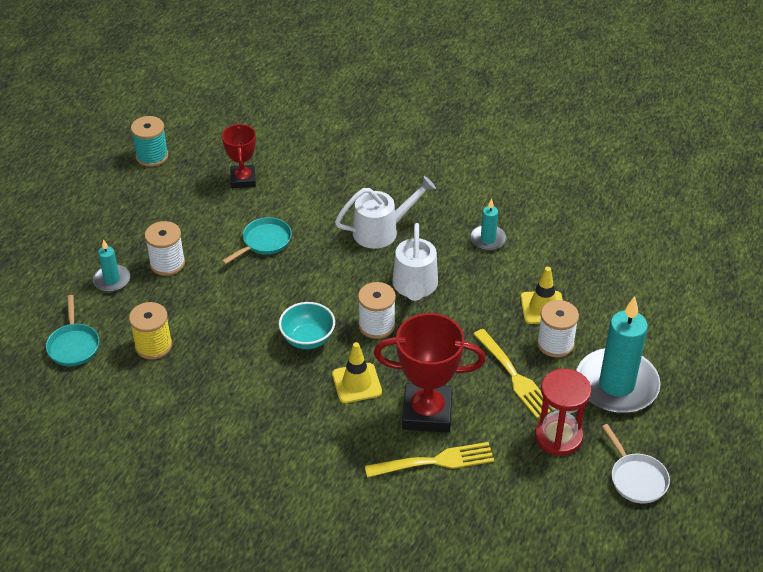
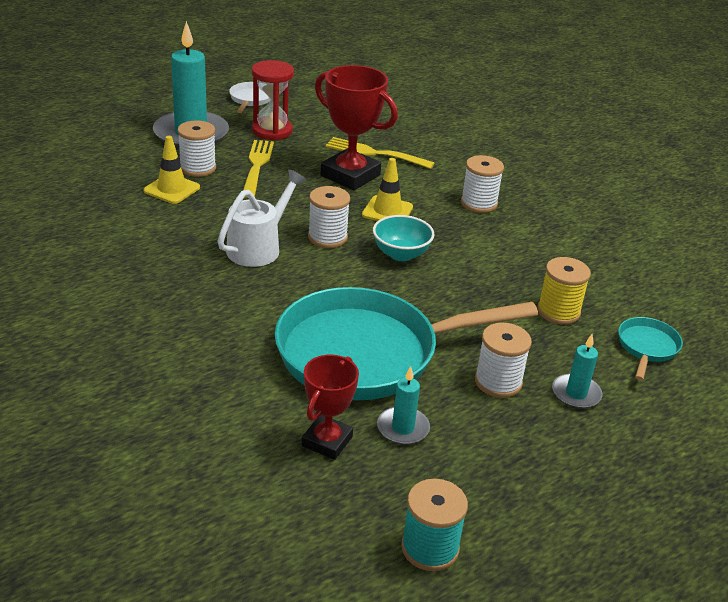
camera: 150 degrees left, 10 degrees down
turquoise pan [222,217,292,264] -> turquoise pan [275,287,538,400], size x2.40
white watering can [335,176,436,249] -> none
turquoise candle [470,199,506,251] -> turquoise candle moved to [377,366,430,445]
none -> white spool [461,155,504,213]

